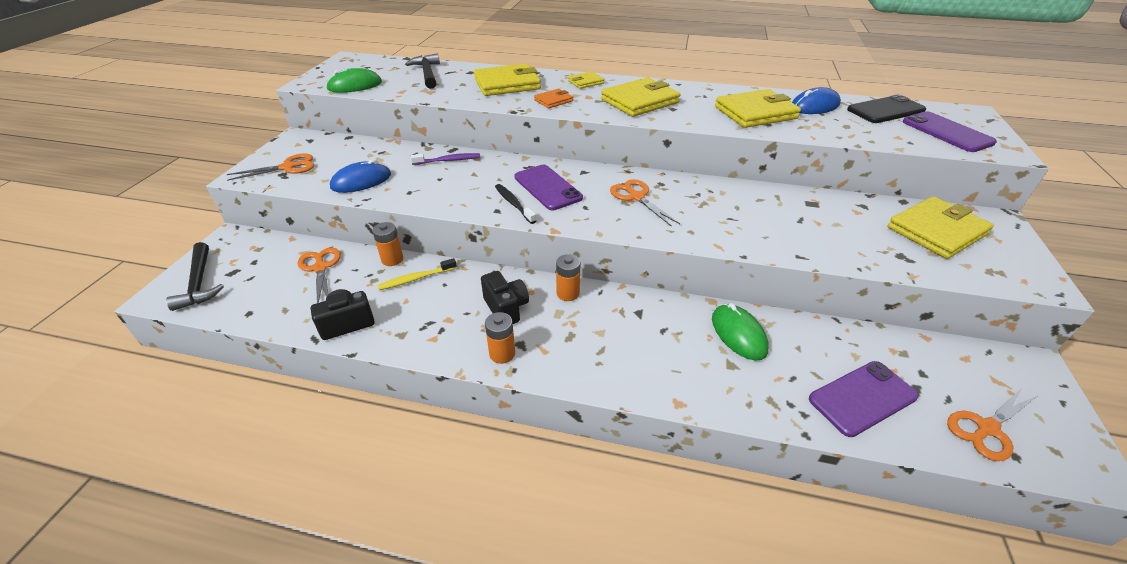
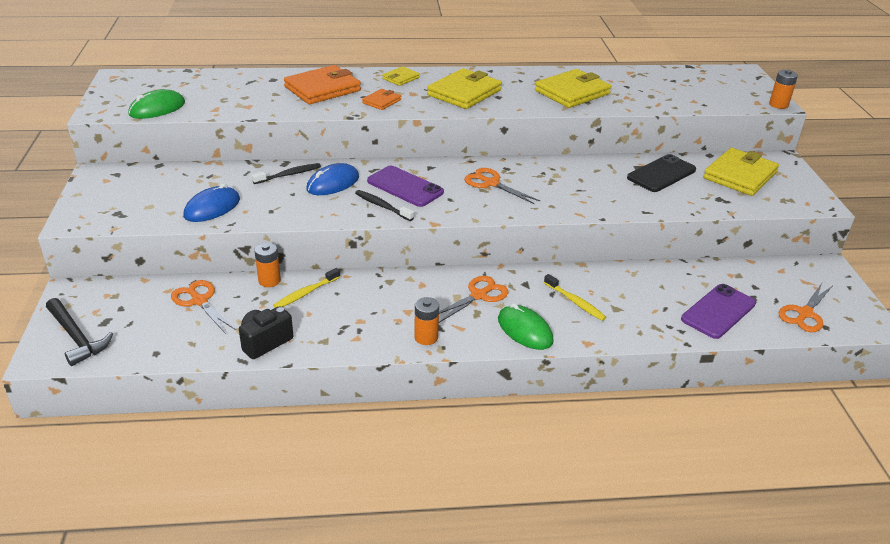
camera: 20 degrees left, 5 degrees down
orange scissors [227,153,314,181] -> orange scissors moved to [439,276,508,323]
black hammer [405,53,440,89] -> none
purple toothbrush [410,153,480,165] -> black toothbrush [252,163,321,184]
yellow wallet [474,64,541,96] -> orange wallet [284,65,361,104]
black camera [481,271,529,324] -> none
orange battery [556,254,581,301] -> orange battery moved to [769,69,798,109]
green mouse [712,303,769,360] -> green mouse moved to [498,303,554,350]
blue mouse [792,87,841,114] -> blue mouse moved to [306,163,359,195]
black phone [847,95,926,123] -> black phone moved to [627,154,696,192]
purple phone [903,111,997,152] -> none
none -> yellow toothbrush [544,274,606,321]

